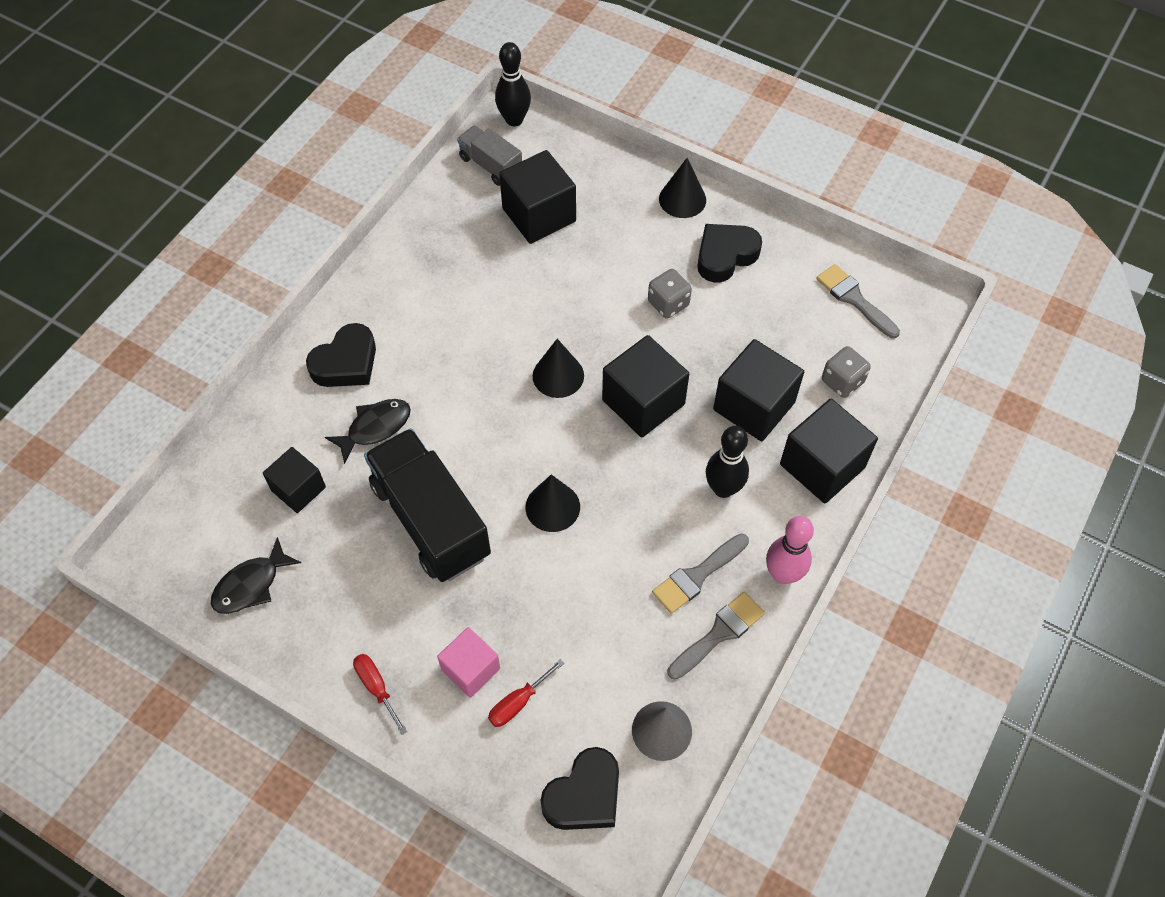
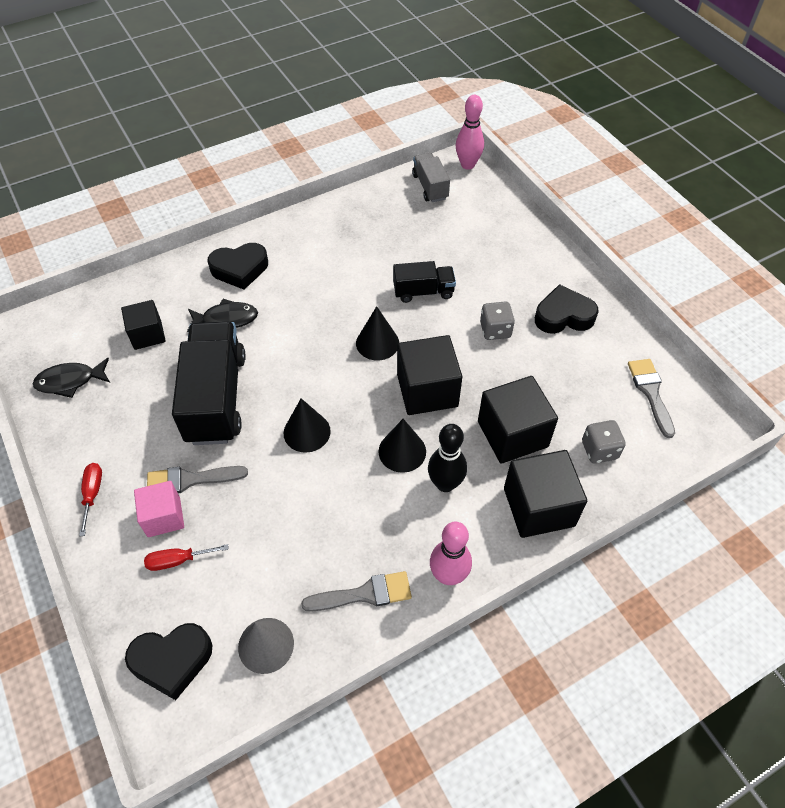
camera: 30 degrees right, 5 degrees down
black bowling pin [495,42,531,126] -> pink bowling pin [456,95,484,170]
black cube [499,150,576,244] -> none
grey brush [652,534,749,614] -> grey brush moved to [147,466,248,493]
black cone [659,158,706,218] -> black cone moved to [379,419,426,473]
none -> black truck [393,261,456,303]

